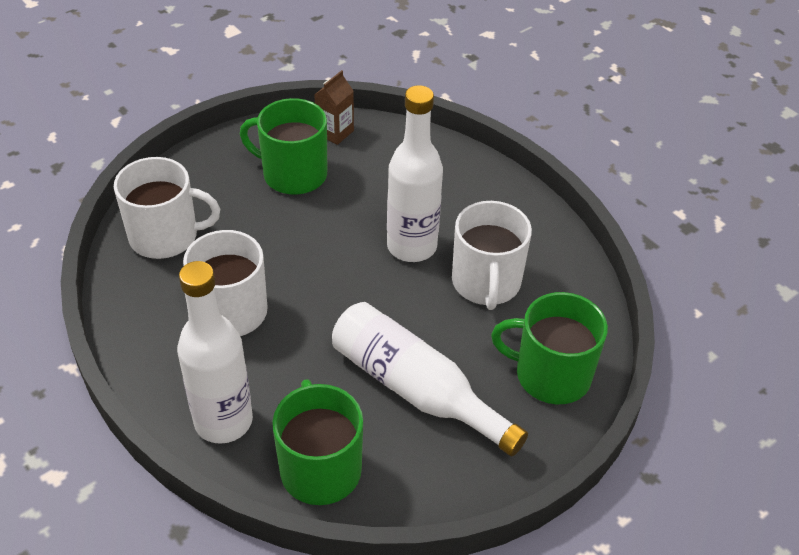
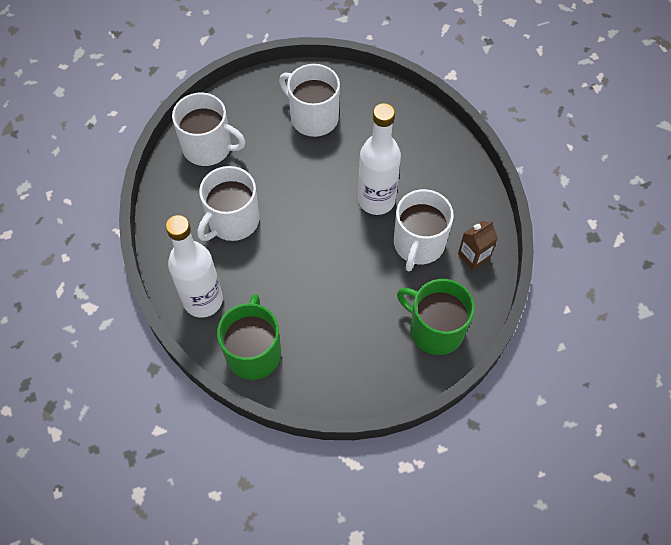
camera: 20 degrees right, 15 degrees up
green mug [240,98,327,195] -> white mug [279,64,340,137]
brown carton [314,70,354,145] -> brown carton moved to [458,221,498,270]
white bottle [332,302,528,456] -> none

